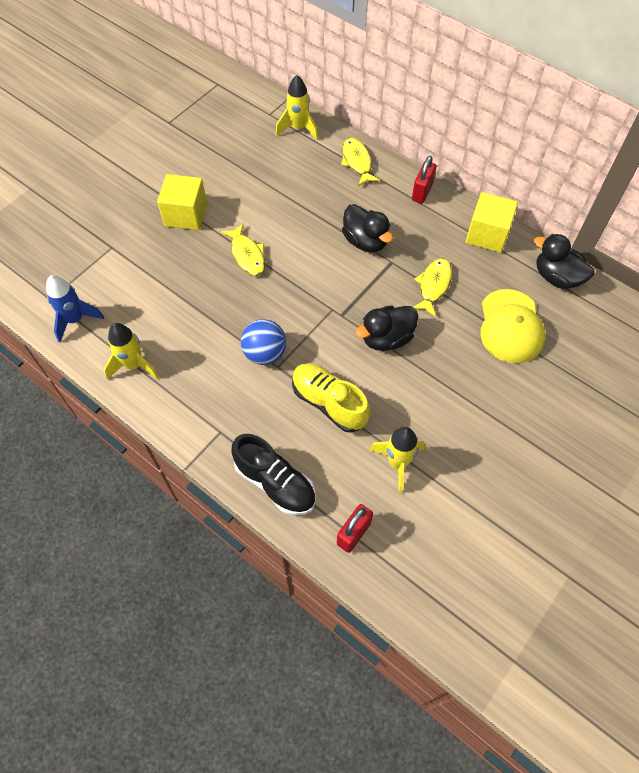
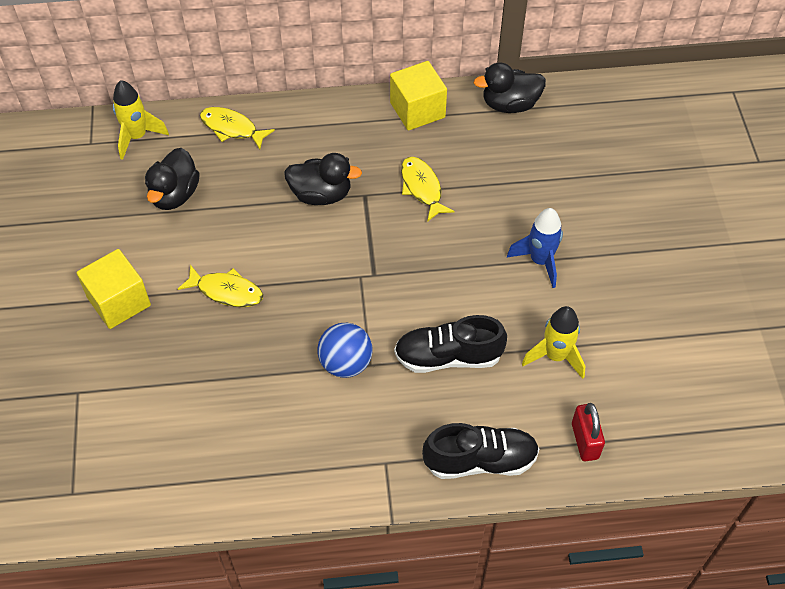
camera: 45 degrees left, 5 degrees down
blue rocket [46,275,104,342] -> blue rocket moved to [507,208,563,288]
yellow rocket [104,323,159,379] -> none
yellow shoe [292,363,370,433] -> black shoe [394,315,507,373]
black duck [355,305,418,351] -> black duck moved to [145,148,200,210]
red padlock [412,156,436,204] -> none
yellow cap [480,289,545,363] -> none

